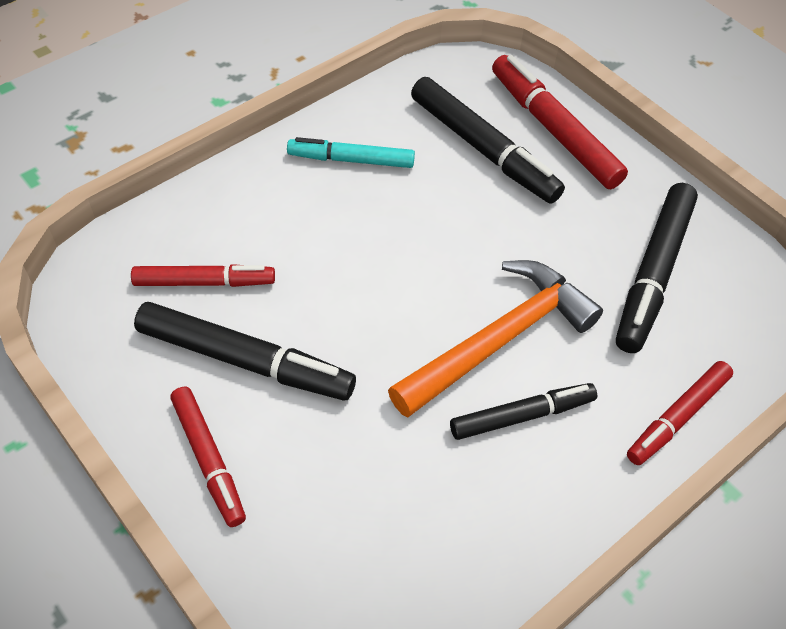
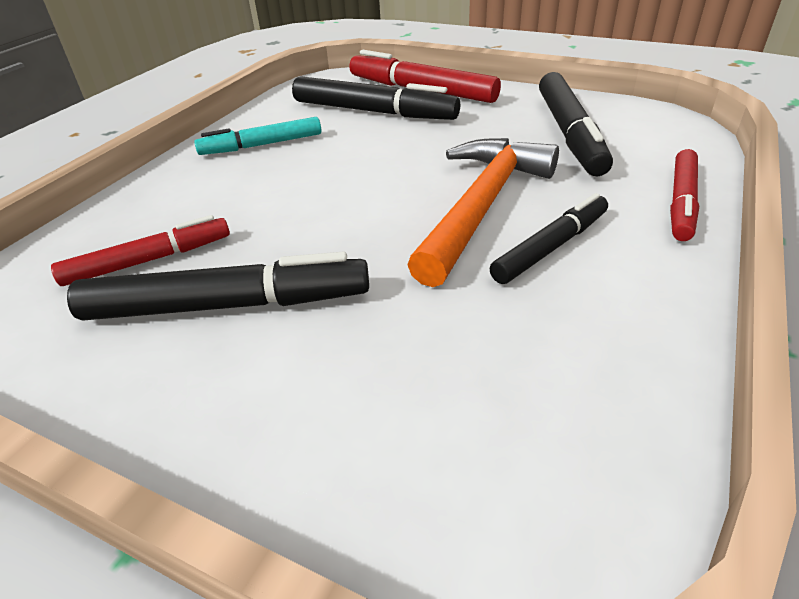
camera: 20 degrees left, 15 degrees down
red marker [170,387,246,527] -> none

